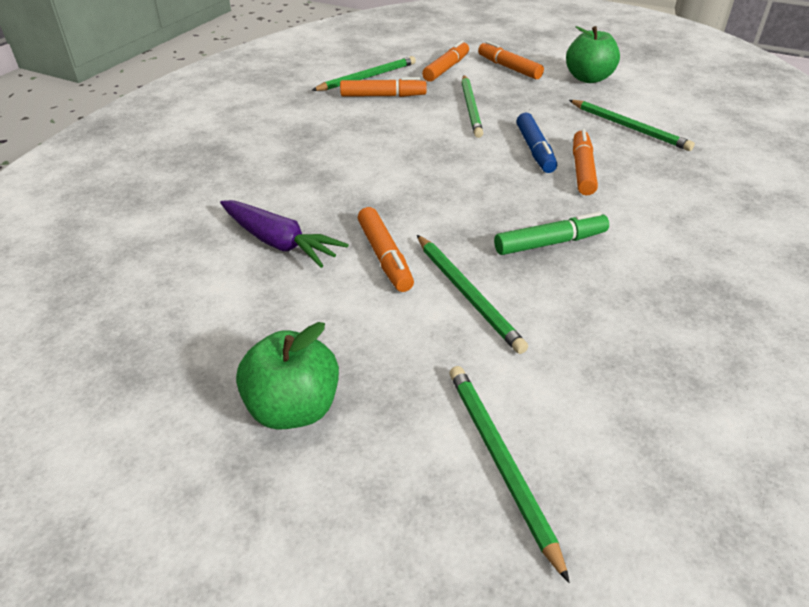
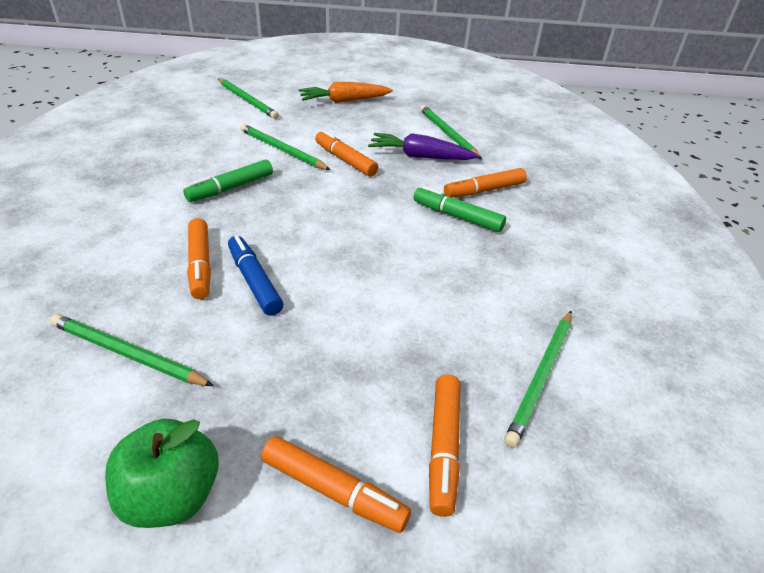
camera: 155 degrees right, 0 degrees up
green apple [236,322,339,430] -> orange carrot [299,82,393,103]
orange marker [340,77,427,97] -> orange marker moved to [444,168,527,198]
green pencil [461,75,483,138] -> green pencil moved to [420,105,482,159]
none -> green marker [414,186,506,232]

